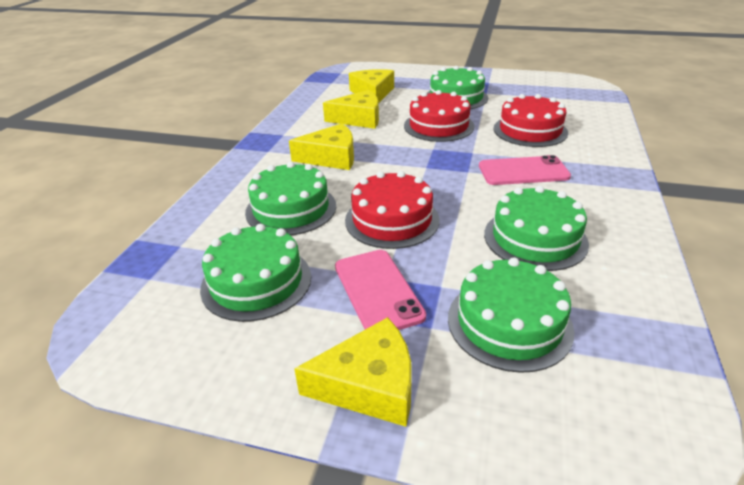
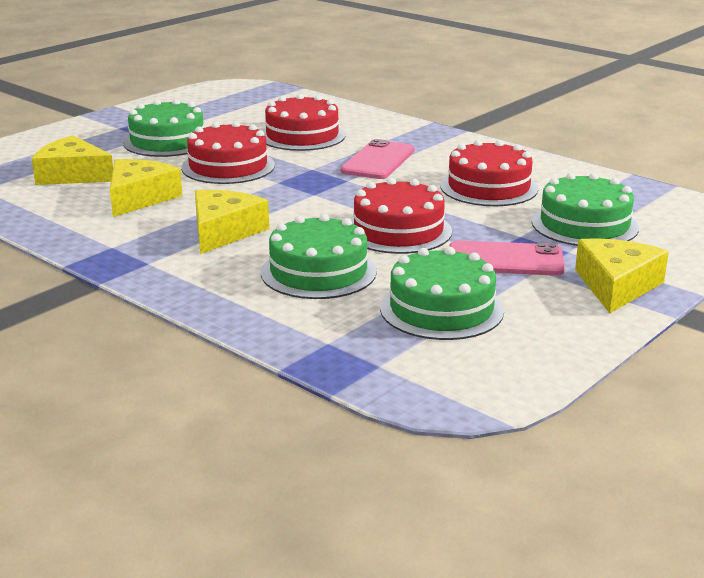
camera: 65 degrees left, 10 degrees down
green cake [484,186,589,271] -> red cake [440,140,538,206]

